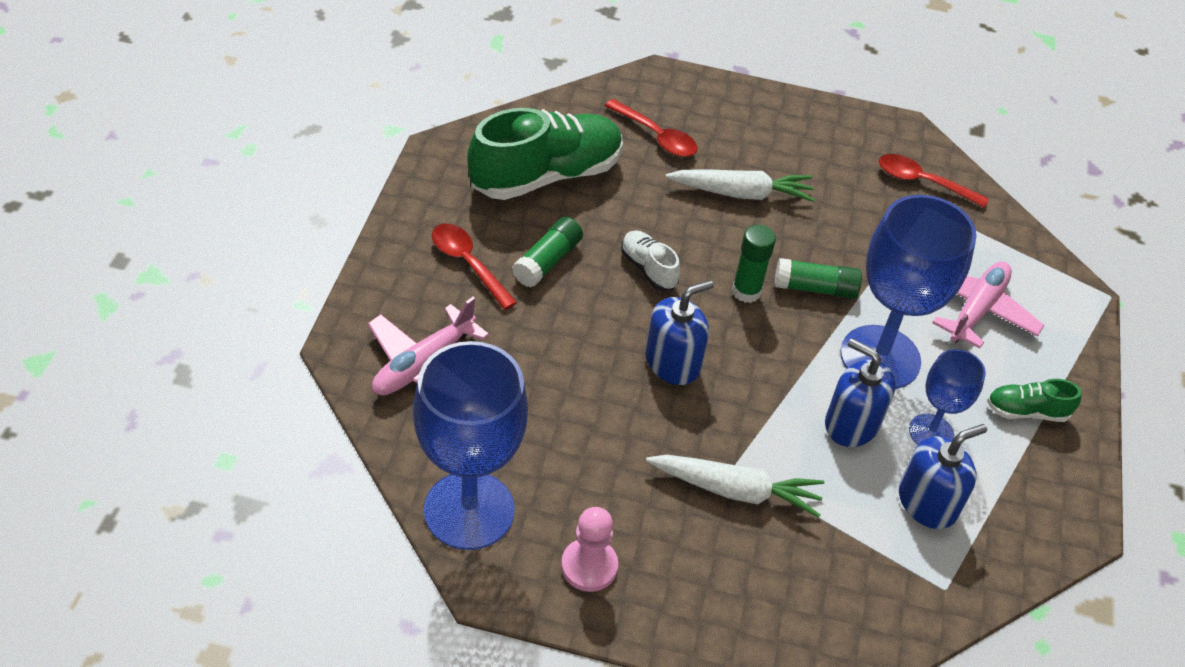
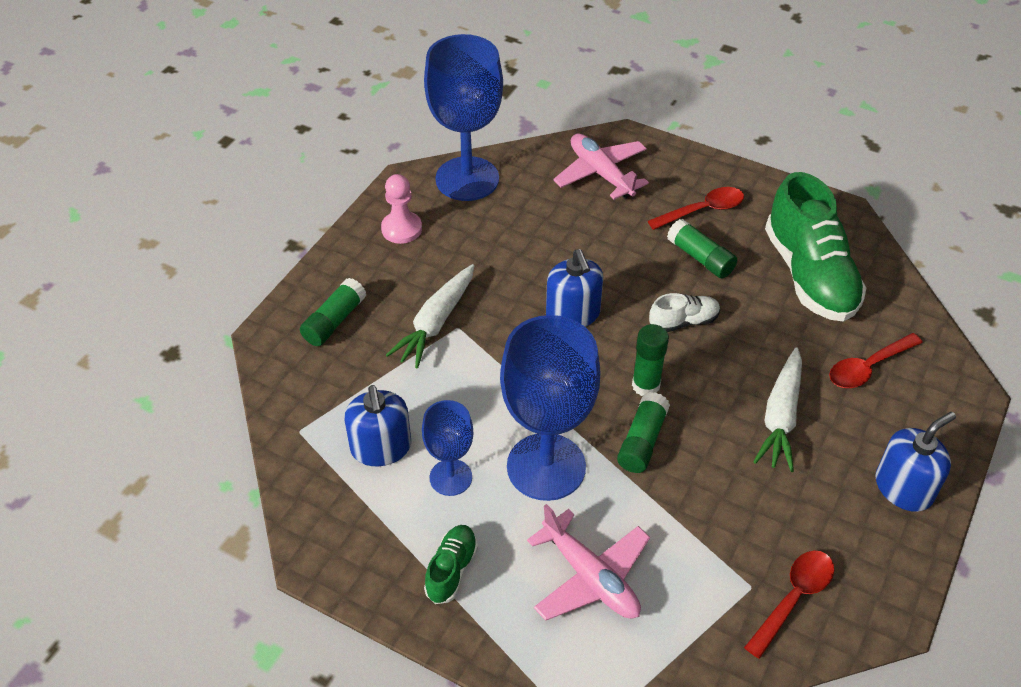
camera: 110 degrees right, 0 degrees up
blue soap dispenser [825,338,896,447] -> blue soap dispenser moved to [875,412,956,512]
none -> green glue stick [300,278,367,346]

